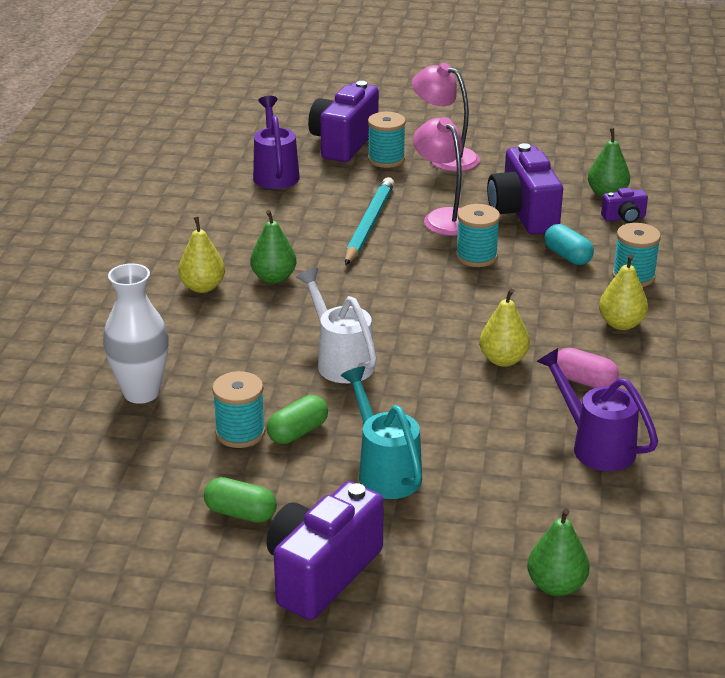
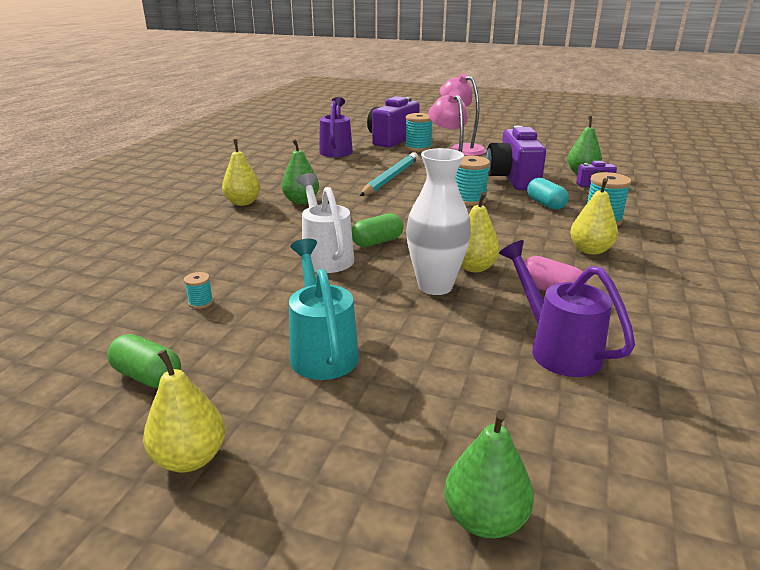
camera: 10 degrees right, 5 degrees down
white vase [103,263,169,404] -> white vase moved to [406,148,471,295]
turquoise spool [212,371,265,448] -> turquoise spool [184,272,213,309], size x0.50
green capsule [267,395,328,444] -> green capsule moved to [352,213,403,247]
purple camera [267,481,384,620] -> yellow pear [143,349,225,473]

